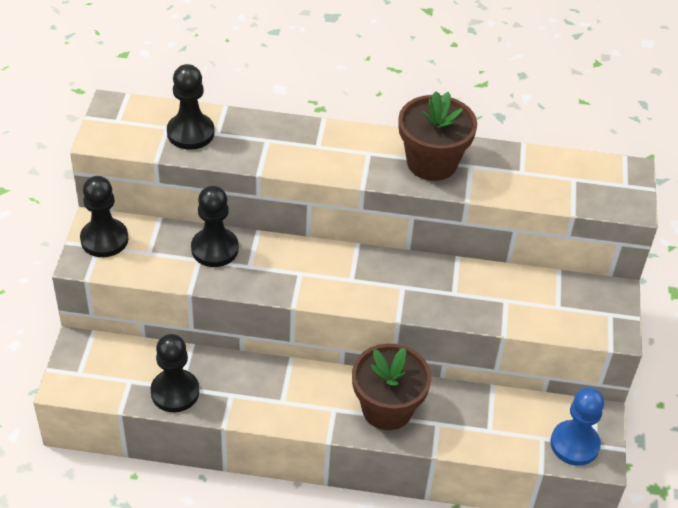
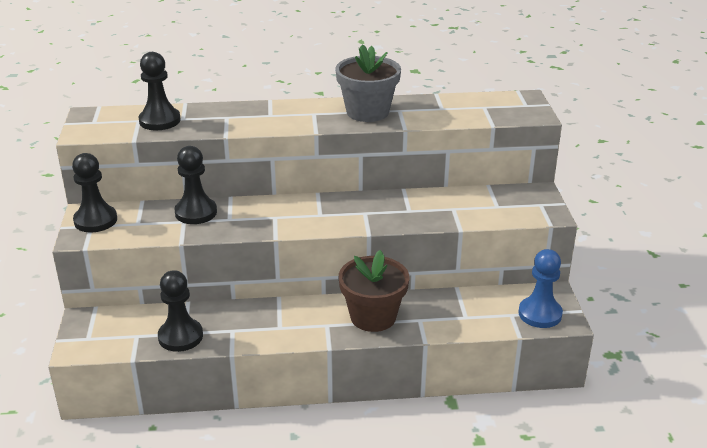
camera: 10 degrees left, 15 degrees down
brown flower pot [398,91,477,181] -> grey flower pot [335,44,401,122]

